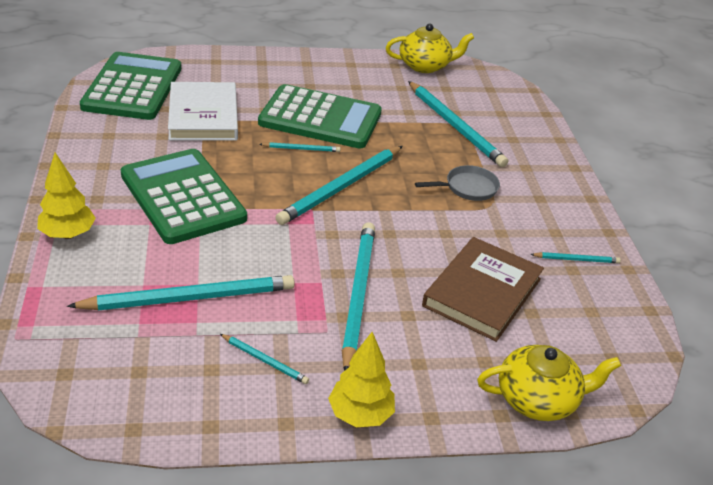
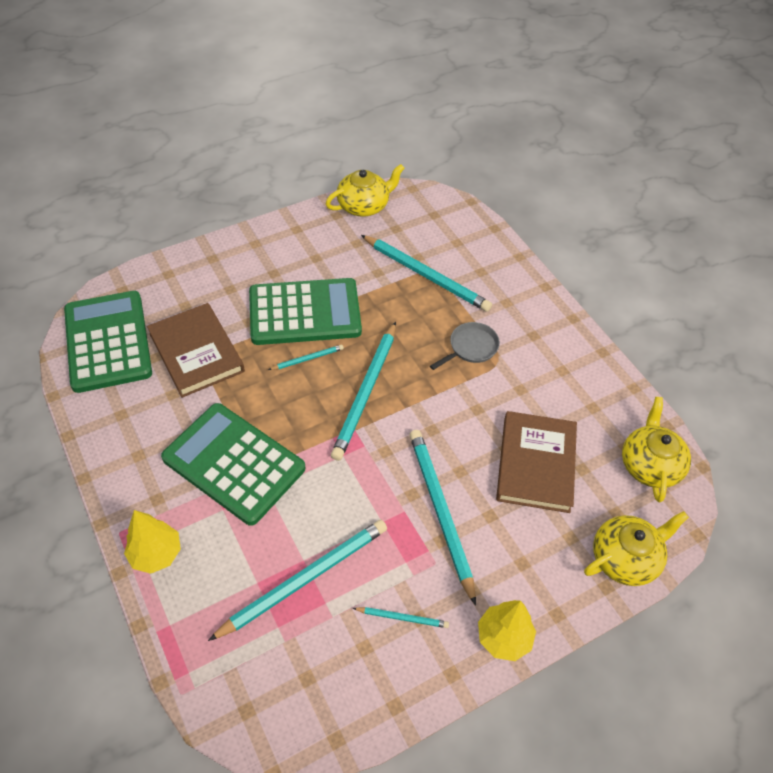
camera: 20 degrees left, 15 degrees up
white book [168,82,238,141] -> brown book [147,303,245,398]
turquoise pencil [530,252,621,263] -> none
none -> yellow teapot [622,397,691,502]

